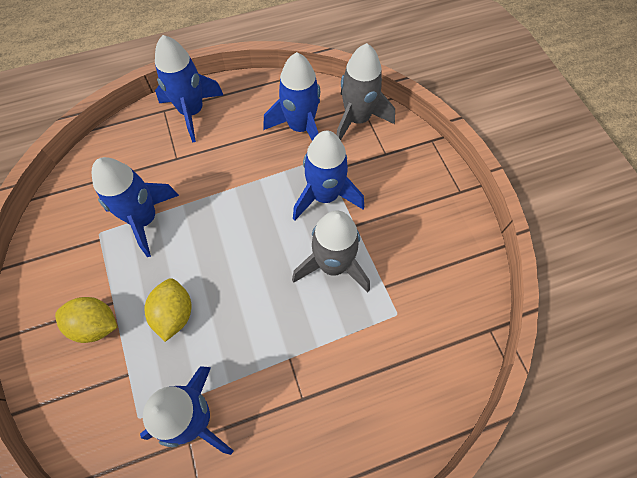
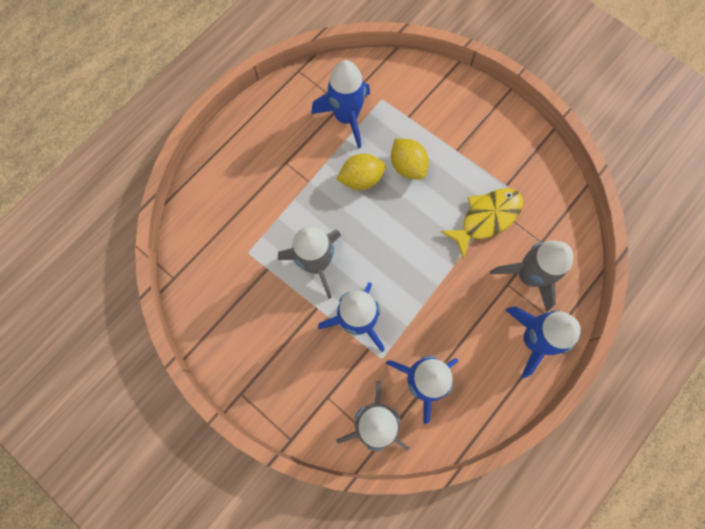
camera: 150 degrees right, 10 degrees up
yellow lemon [55,297,117,343] -> yellow lemon moved to [336,154,386,190]
blue rocket [92,157,179,257] -> yellow fish [440,188,523,259]
none -> grey rocket [490,241,573,312]

